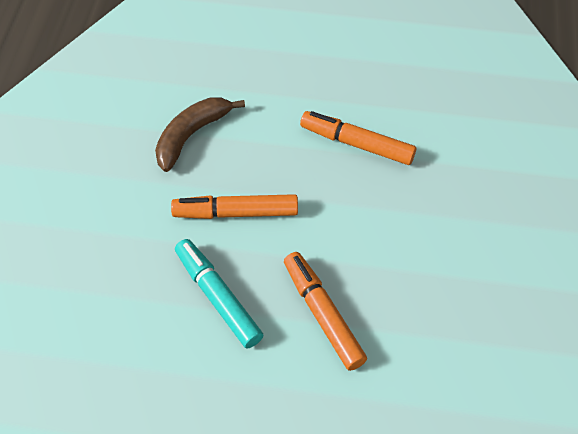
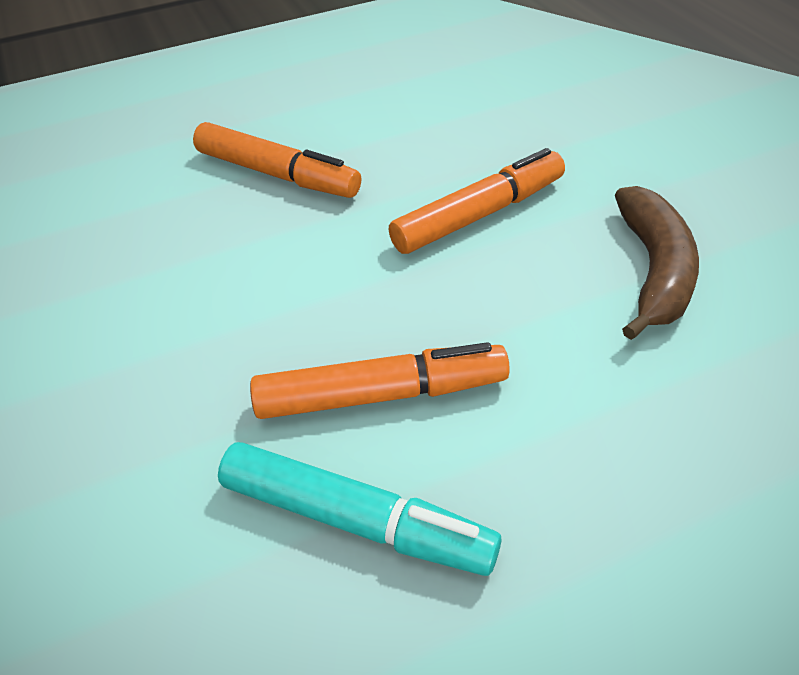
camera: 150 degrees right, 10 degrees down
turquoise marker [175,239,263,348] -> turquoise marker moved to [218,442,501,576]

